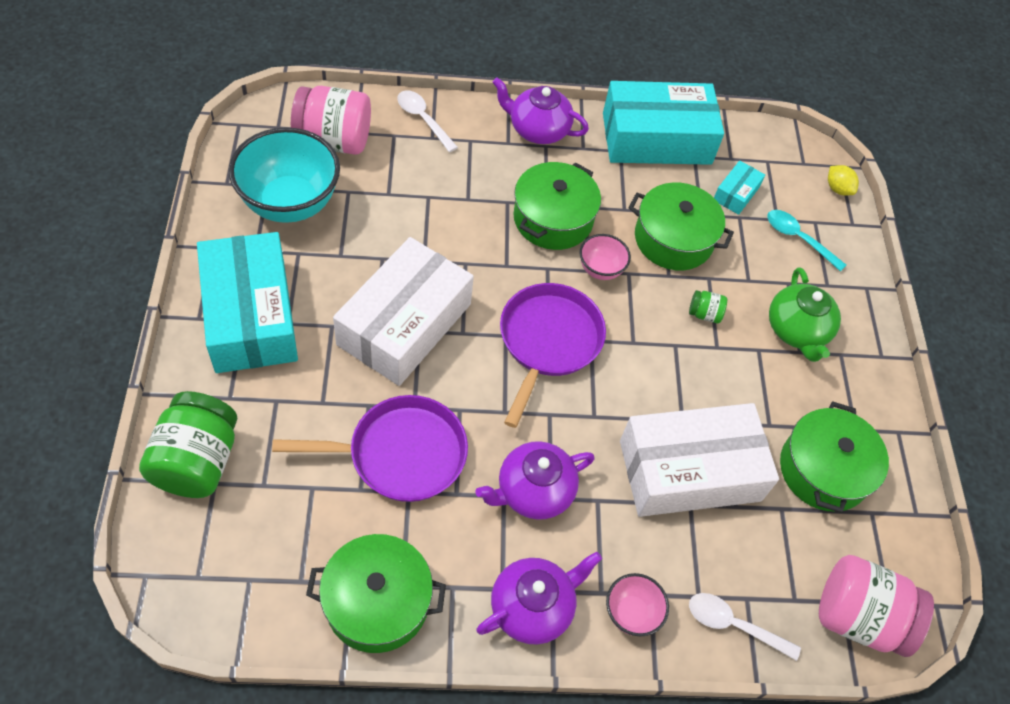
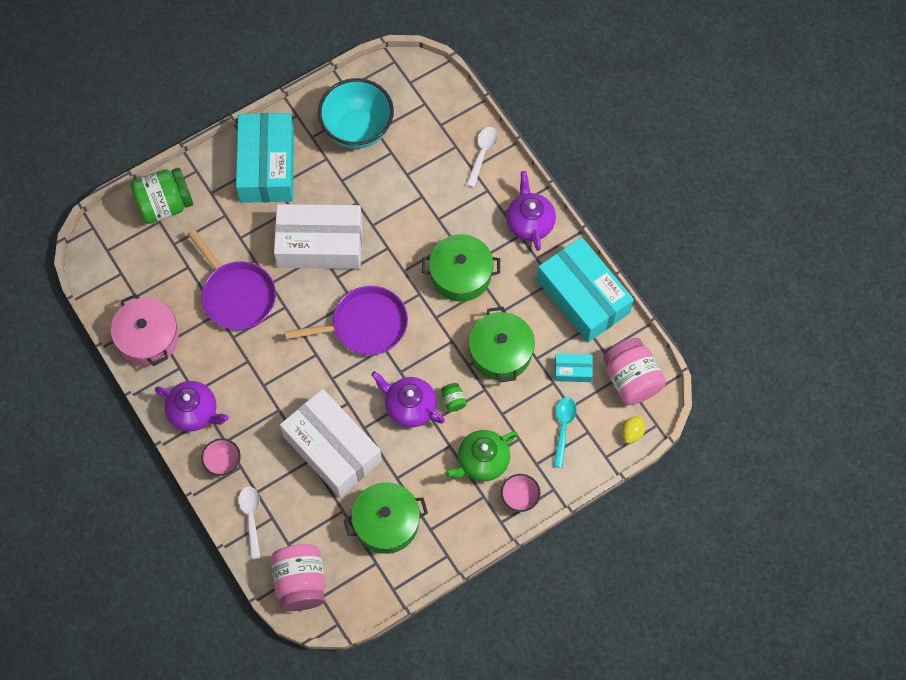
camera: 65 degrees right, 10 degrees up
turquoise box [197,232,298,373] -> turquoise box turned 45 degrees counterclockwise [236,113,294,203]
pink jar [291,86,371,155] -> pink jar moved to [603,338,666,405]
green pot [306,534,446,653] -> pink pot [111,294,179,366]
purple teapot [475,441,595,520] -> purple teapot moved to [371,371,445,428]
pink bowl [579,234,631,280] -> pink bowl moved to [501,474,541,512]

